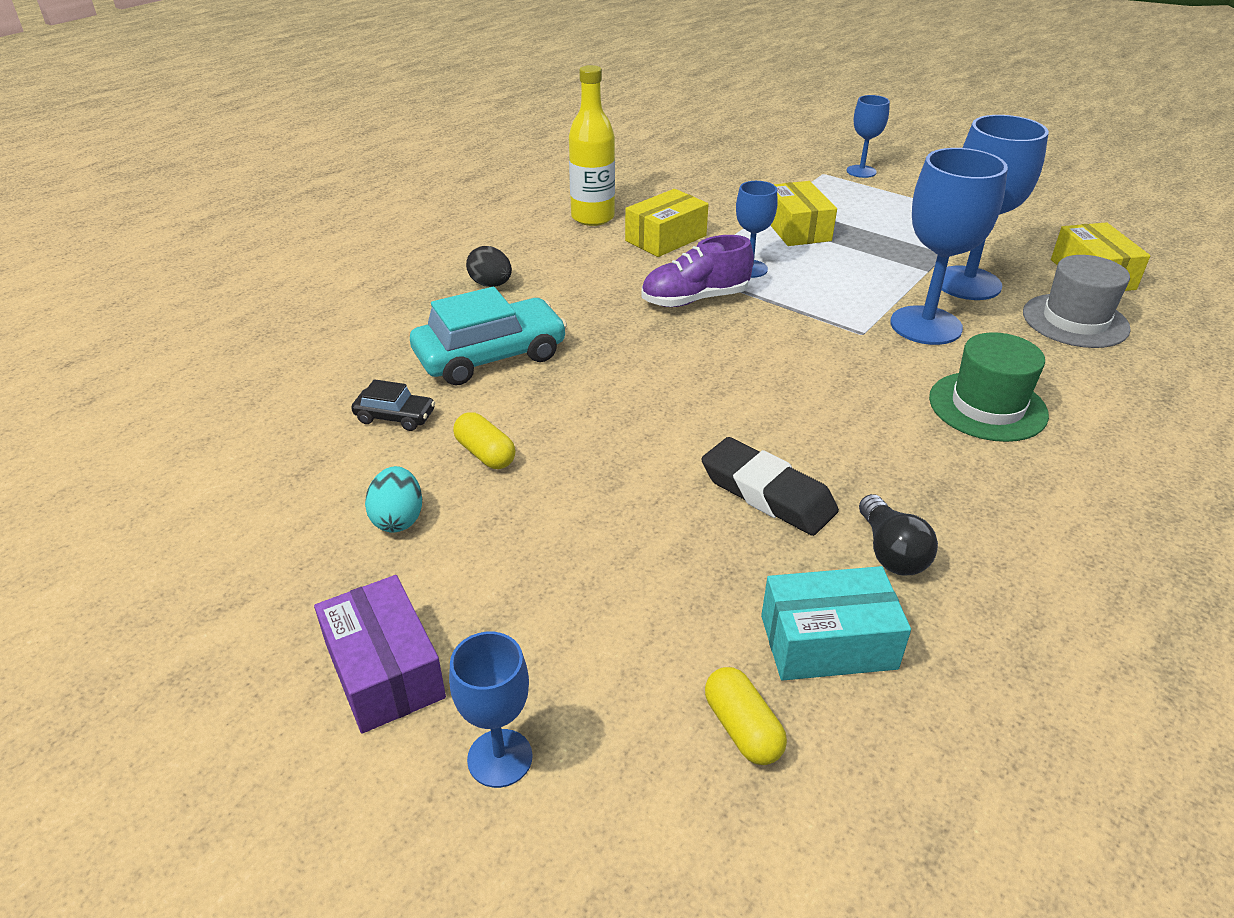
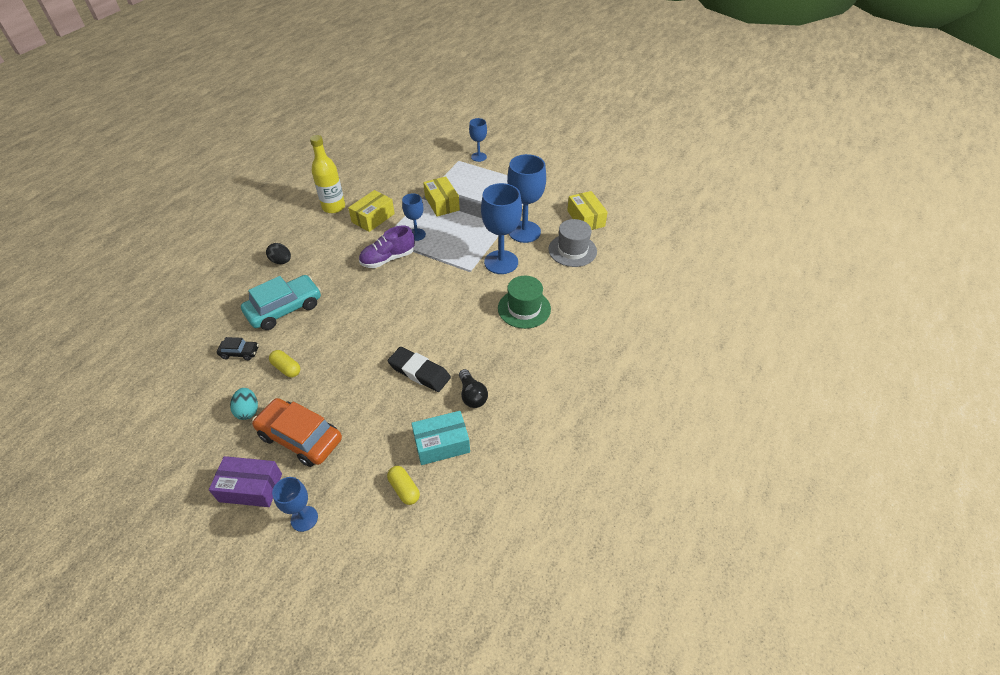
camera: 10 degrees left, 10 degrees up
purple box [314,575,446,734] -> purple box turned 45 degrees counterclockwise [209,456,282,507]
none -> orange car [252,398,342,467]

